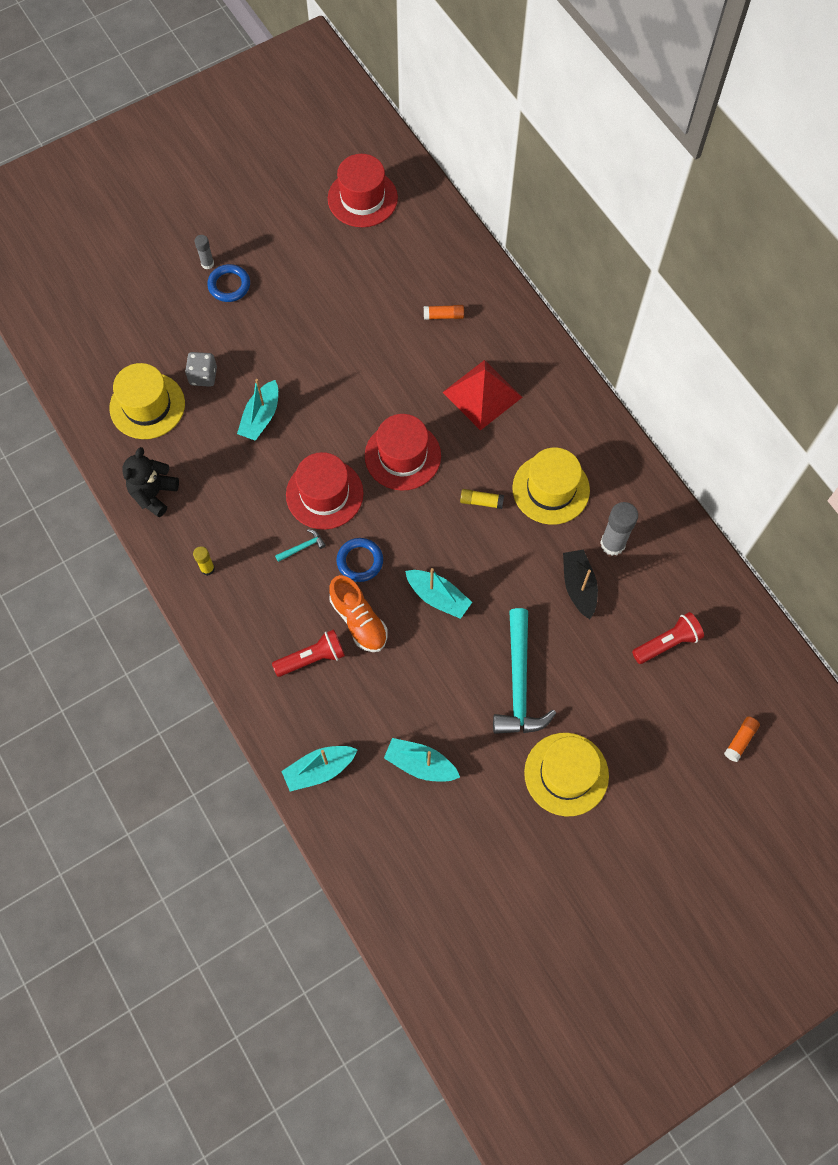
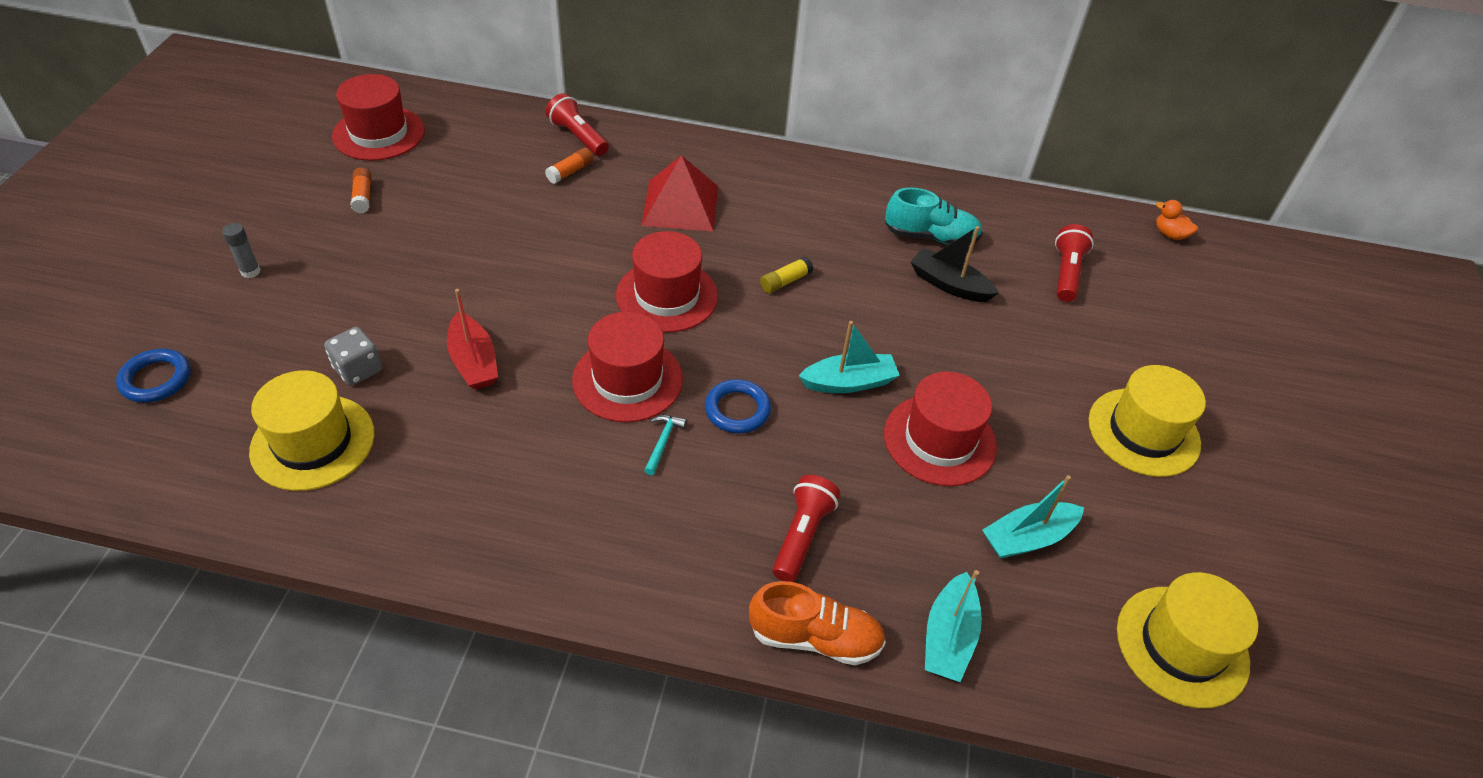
camera: 50 degrees left, 20 degrees down
black teddy bear [122,447,179,517] -> none
yellow glue stick [193,546,215,576] -> none
blue ring [207,264,250,302] -> blue ring moved to [116,349,191,403]
turquoise boat [237,379,278,441] -> red boat [447,289,498,390]
orange shoe [329,575,388,652] -> orange shoe moved to [749,581,886,665]
turquoise hammer [493,608,556,734] -> none
yellow hat [512,447,590,525] -> yellow hat moved to [1117,572,1258,708]
grey glue stick [600,502,638,556] -> turquoise shoe [885,188,983,245]
orange glue stick [724,716,760,762] -> orange glue stick moved to [350,167,372,213]
none -> red flashlight [546,93,609,156]
none -> red hat [884,371,997,486]
none -> orange duck [1156,200,1198,240]

